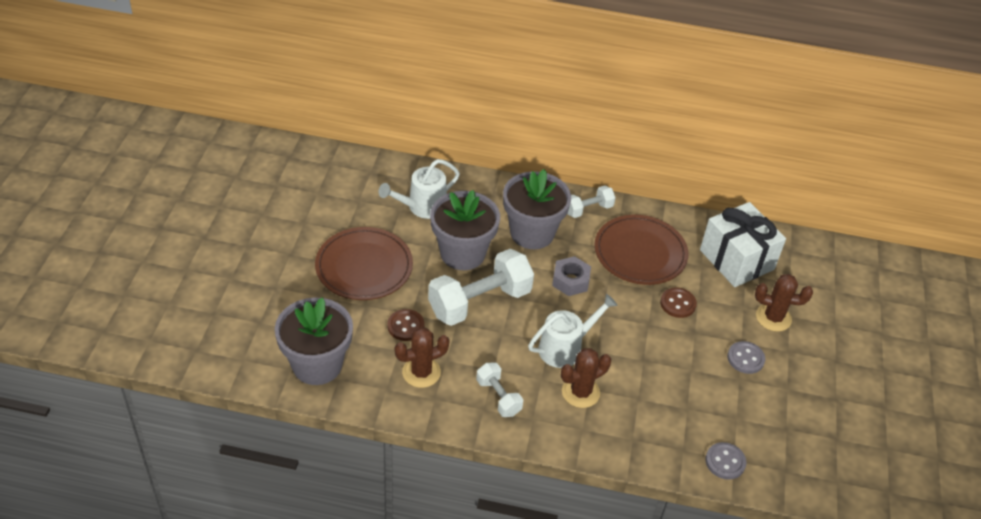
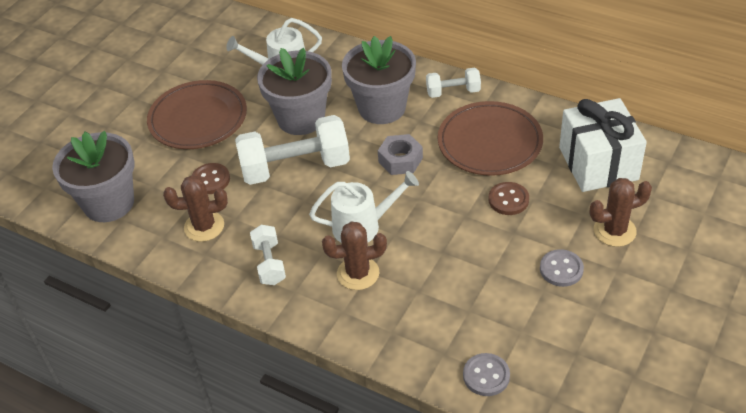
camera: 25 degrees right, 0 degrees up
brown cactus [755,274,813,332] -> brown cactus turned 45 degrees counterclockwise [590,178,652,247]

